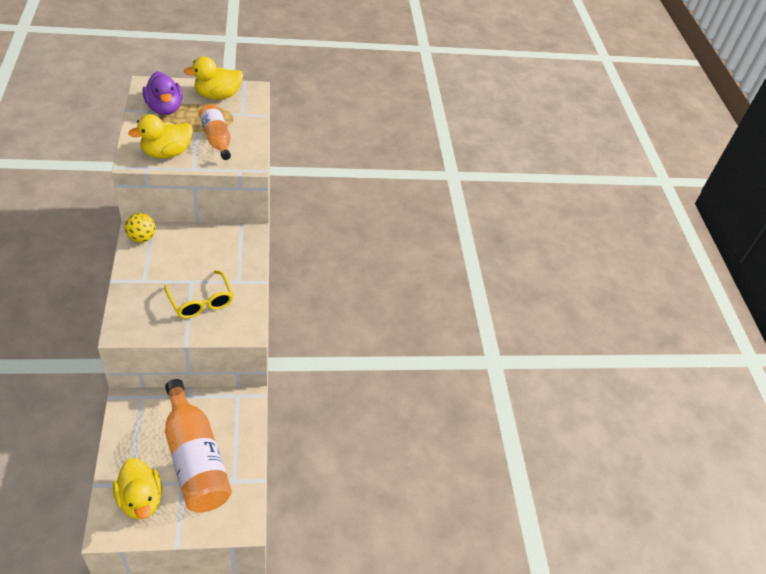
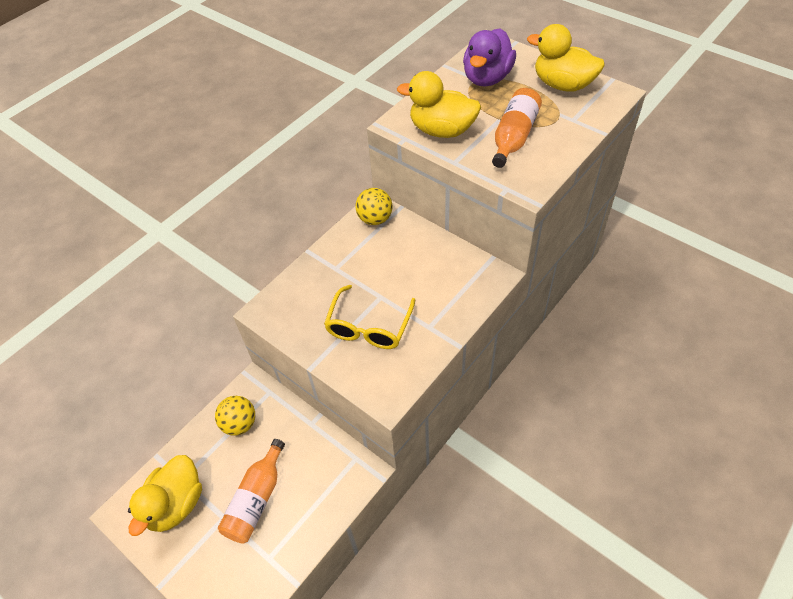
camera: 55 degrees right, 5 degrees up
orange bottle [165,379,232,512] -> orange bottle [218,439,285,544], size x0.57
none -> yellow ball [215,396,255,436]

